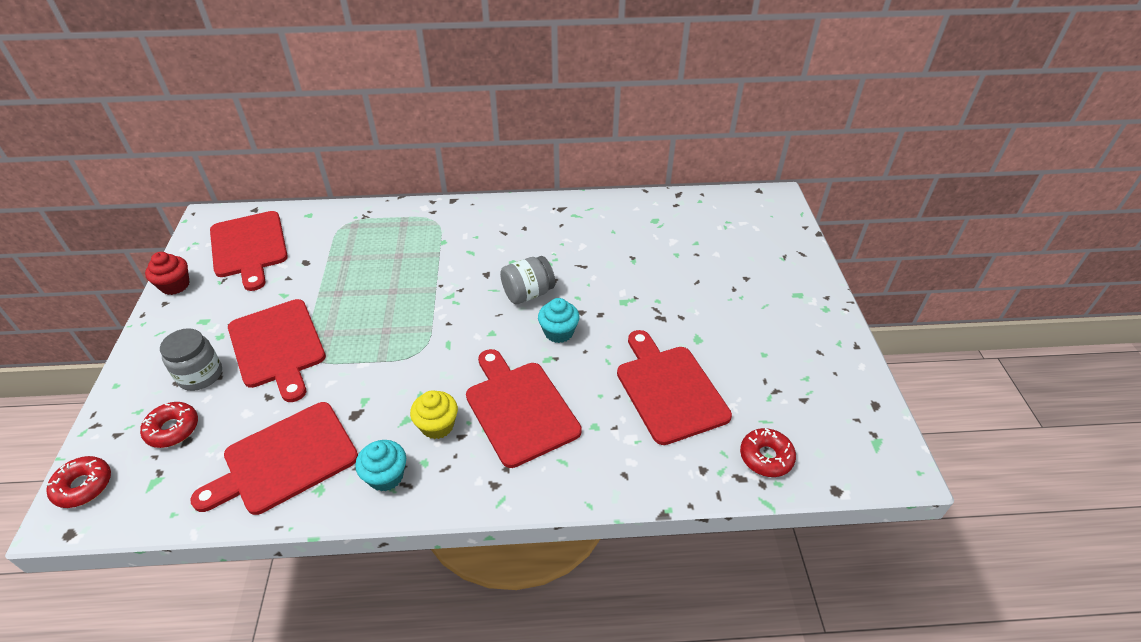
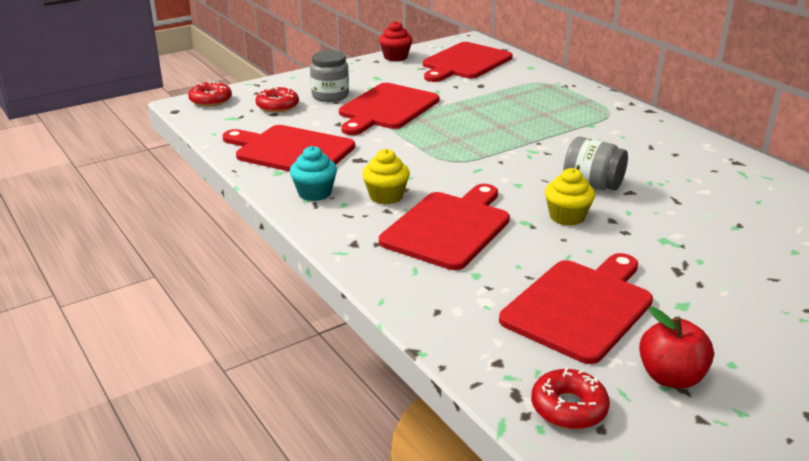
camera: 60 degrees right, 15 degrees down
turquoise cupcake [538,298,579,343] -> yellow cupcake [545,168,595,226]
none -> red apple [639,307,714,389]

